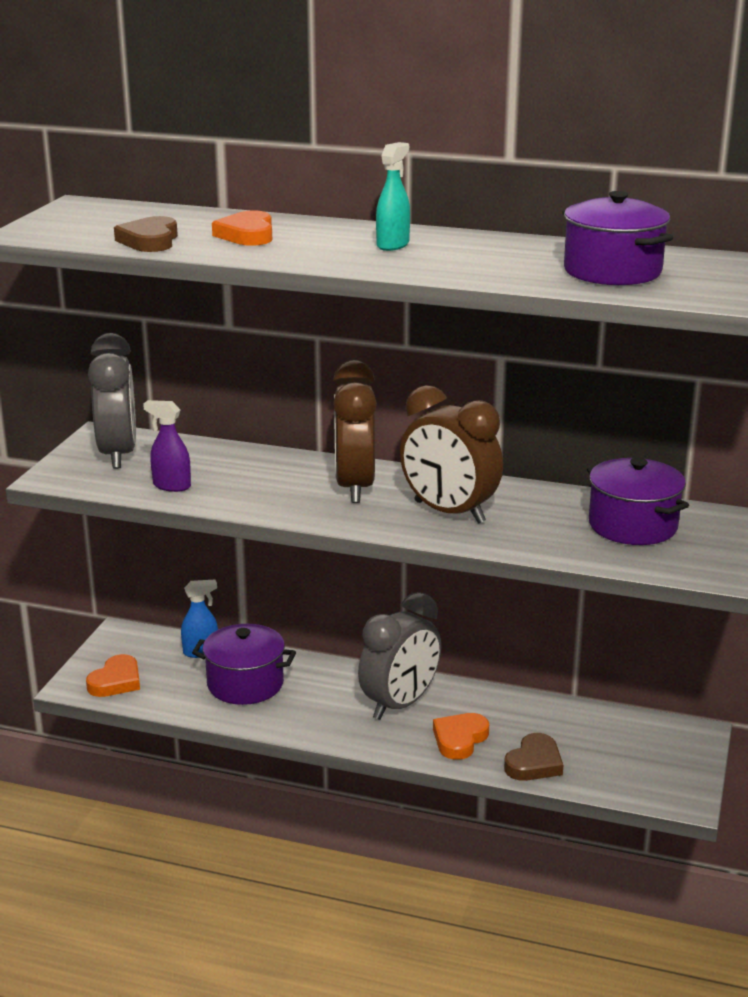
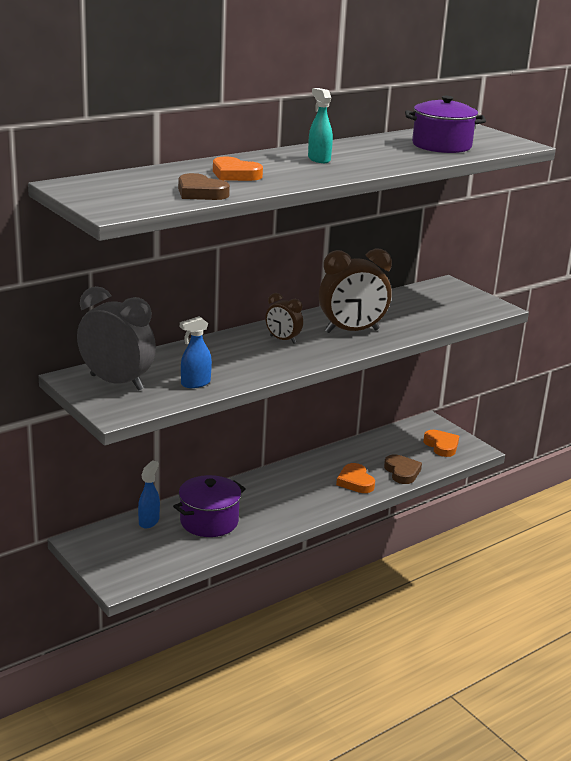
camera: 55 degrees left, 0 degrees up
orange heart [86,654,140,697] -> orange heart moved to [423,430,459,457]
purple spray bottle [143,400,191,492] -> blue spray bottle [180,316,212,388]
brown clock [333,360,377,503] -> brown clock [265,293,303,344], size x0.54
grey clock [358,592,441,720] -> none
purple pot [587,458,689,545] -> none

